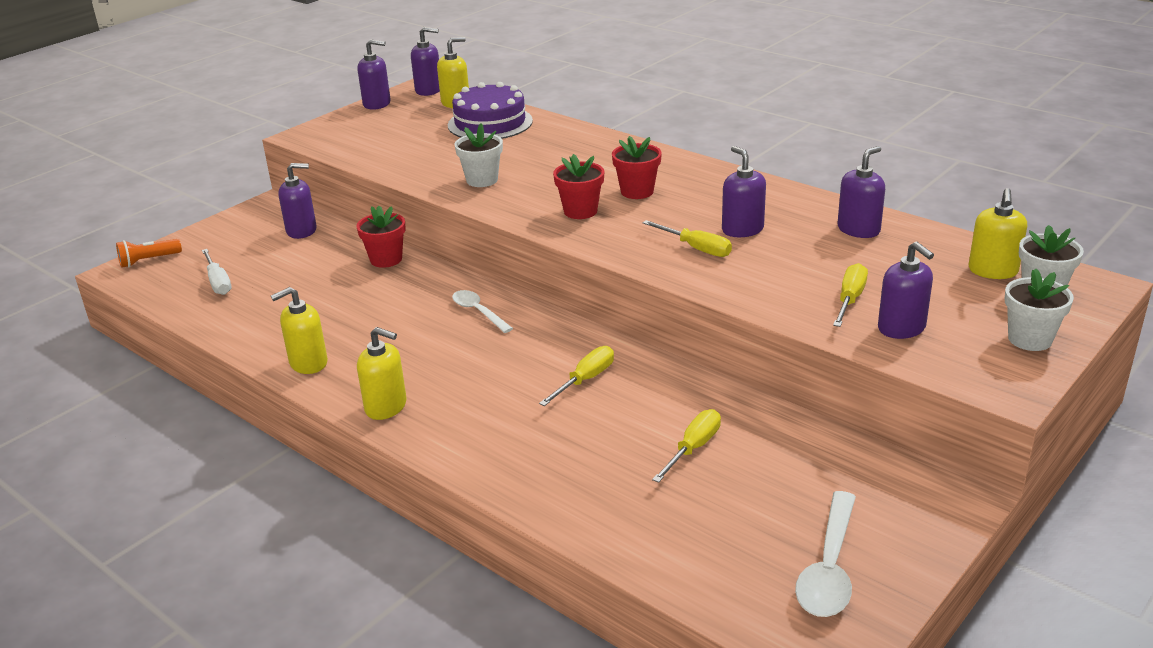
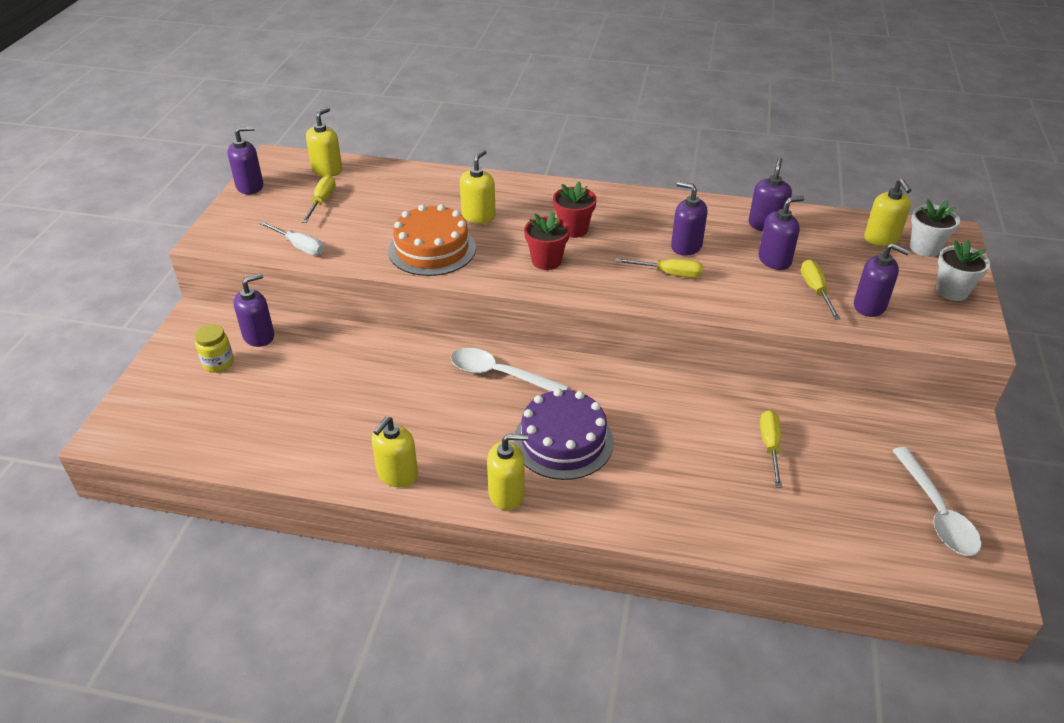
camera: 30 degrees left, 10 degrees up
orange flashlight [116,239,182,268] -> none
white screwdriver [202,249,232,295] -> white screwdriver moved to [260,221,324,256]
red flower pot [356,206,406,268] -> none
purple soap dispenser [411,27,440,96] -> purple soap dispenser moved to [758,196,804,270]
purple cake [448,82,533,139] -> purple cake moved to [513,388,614,480]
white spoon [452,290,513,333] -> white spoon [451,348,569,391], size x1.53
white flower pot [454,123,503,187] -> orange cake [388,204,476,276]
yellow screwdriver [539,346,614,406] -> yellow screwdriver moved to [302,175,336,223]
none -> yellow jar [195,324,234,373]
none -> yellow soap dispenser [460,150,496,223]

